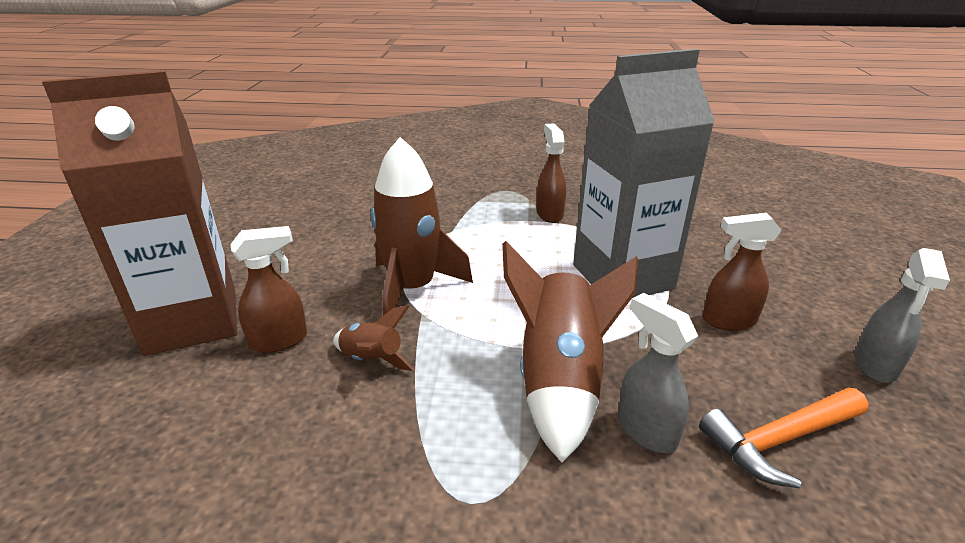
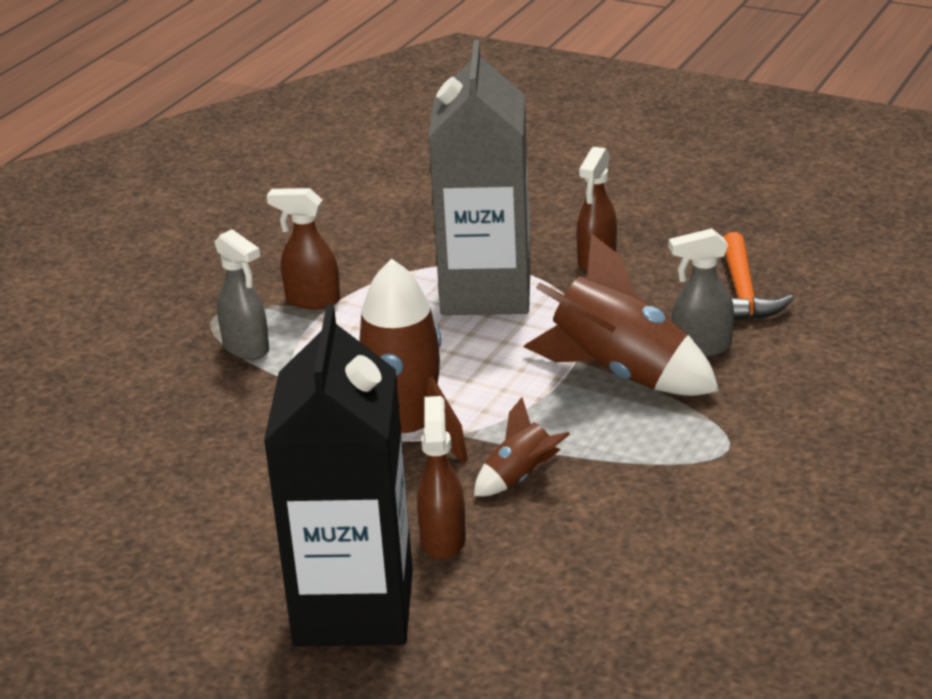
camera: 65 degrees left, 0 degrees up
brown carton [42,70,237,356] -> black carton [264,304,413,647]
grey spray bottle [855,248,950,383] -> grey spray bottle moved to [215,229,269,360]

